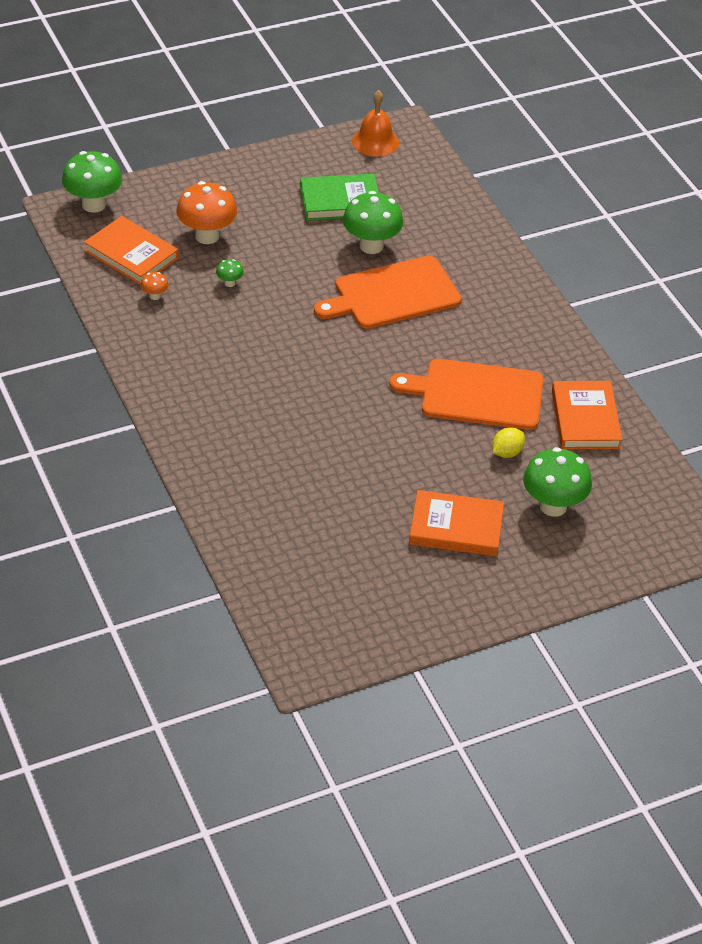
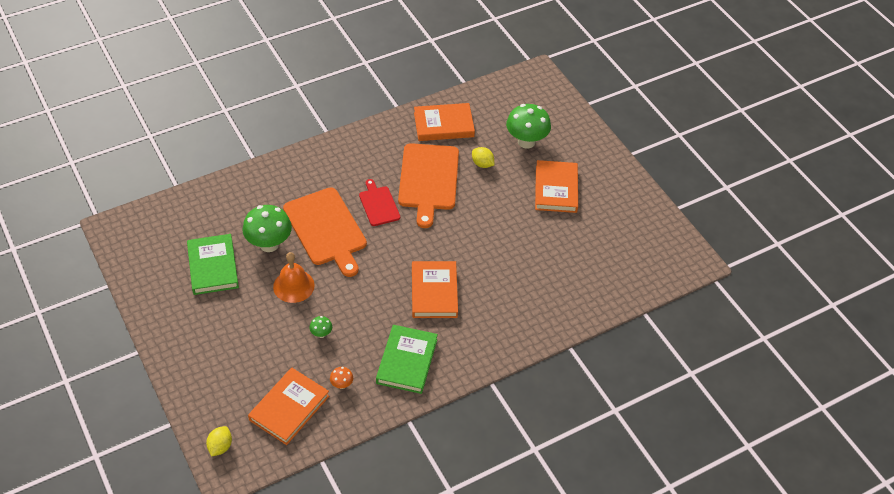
camera: 95 degrees left, 5 degrees up
green mushroom [62,151,122,213] -> yellow lemon [206,426,232,457]
orange mushroom [176,181,237,244] -> none
orange bell [352,90,399,157] -> orange bell moved to [273,252,315,303]
none -> red cutting board [359,179,400,226]
none -> green book [376,325,438,394]
none -> orange book [412,261,458,318]

